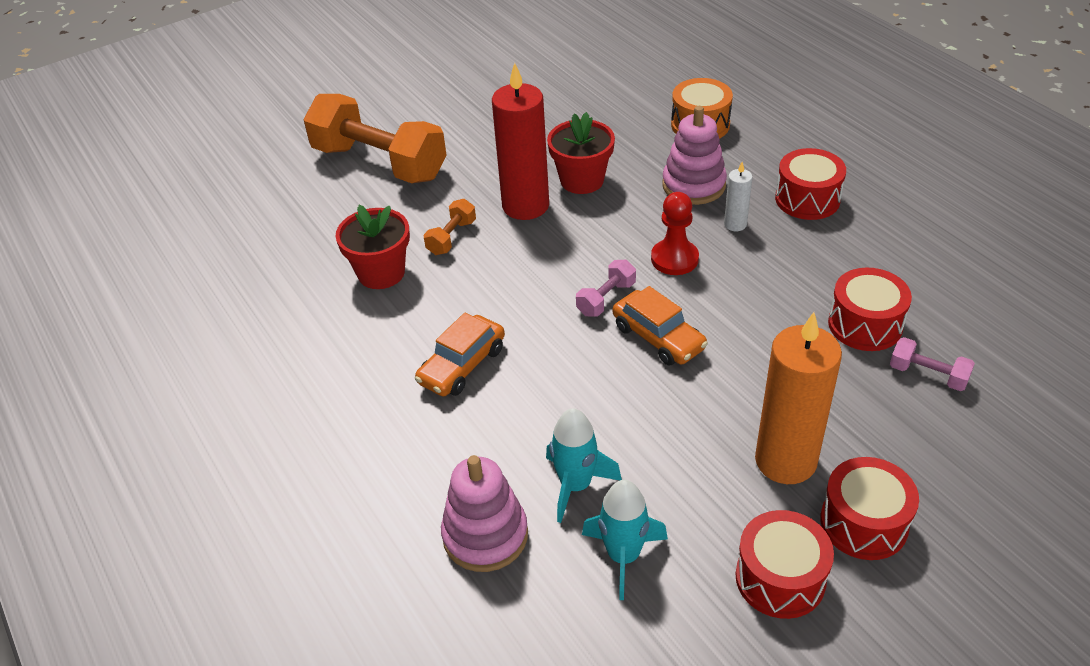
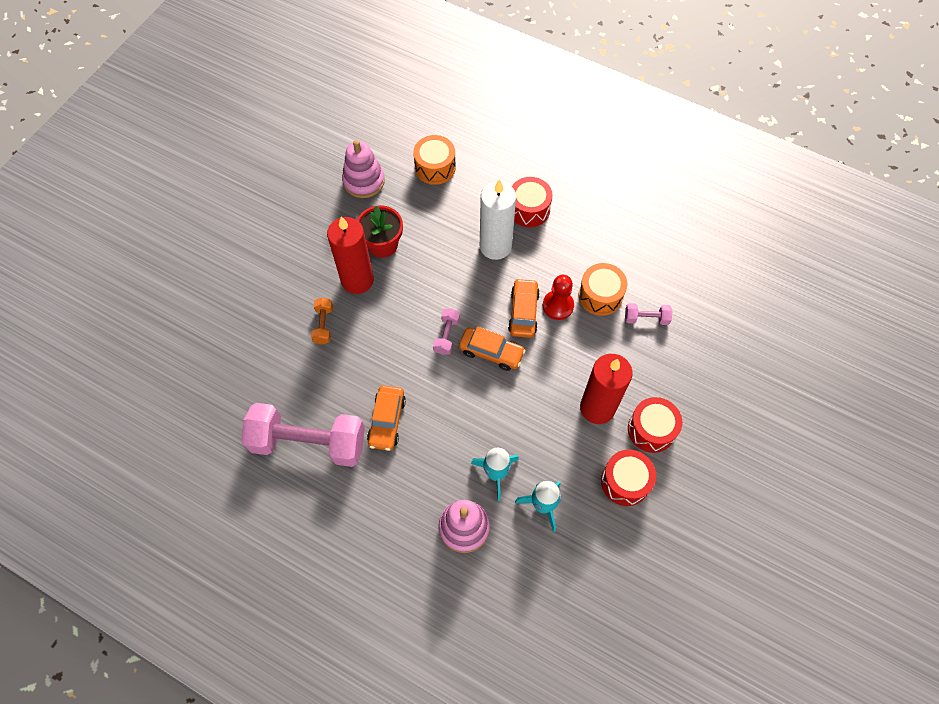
camera: 30 degrees left, 20 degrees up
orange dumbbell [303,94,446,183] -> none
red flower pot [335,205,410,289] -> none
red pawn [651,192,699,275] -> red pawn moved to [543,275,574,320]
pink stacking toy [662,106,727,205] -> pink stacking toy moved to [342,140,385,198]
white candle [724,162,753,231] -> white candle [480,179,516,260], size x2.16
orange candle [755,312,842,484] -> red candle [580,354,633,424]
red drum [828,268,912,351] -> orange drum [579,263,627,316]
none -> pink dumbbell [241,403,365,467]
none -> orange car [508,278,540,338]

